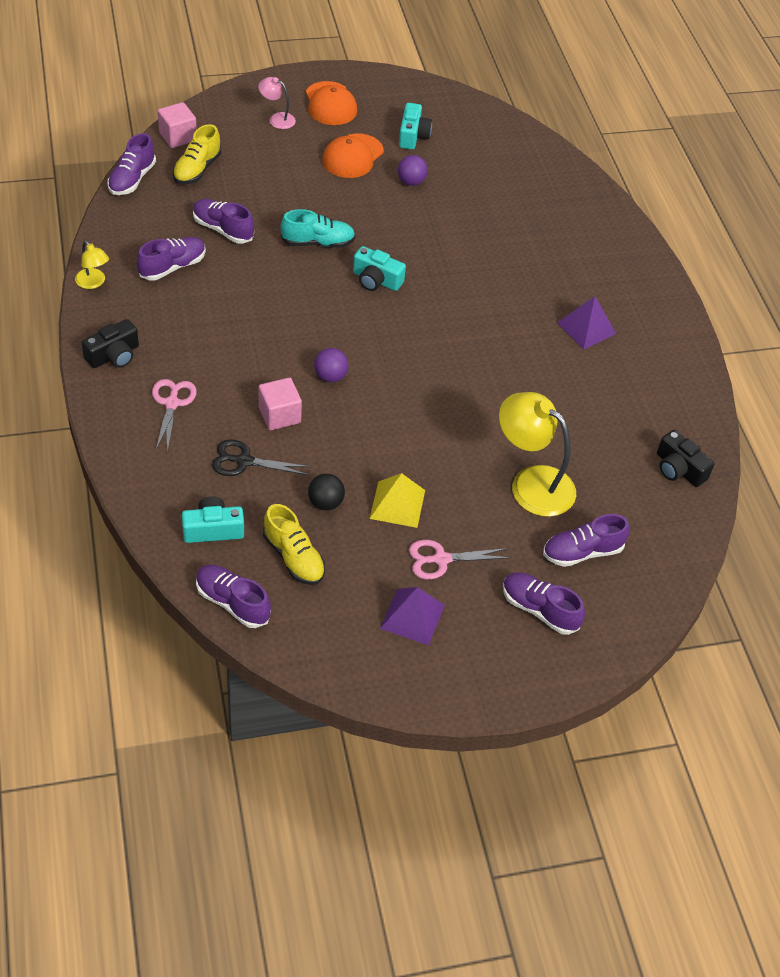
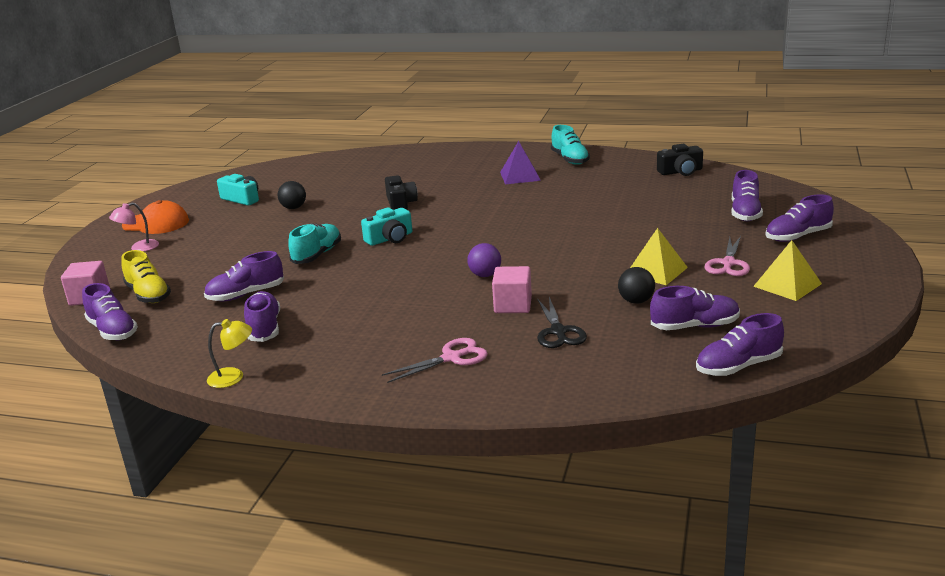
camera: 55 degrees left, 25 degrees down
black camera [82,319,139,368] -> black camera moved to [385,175,418,210]
pink scissors [152,379,197,453] -> pink scissors turned 120 degrees clockwise [382,338,488,383]
turquoise camera [182,496,244,543] -> none
black scissors [212,439,311,476] -> black scissors turned 45 degrees counterclockwise [537,297,587,348]
yellow shoe [263,504,325,585] -> purple shoe [650,286,740,330]
orange cap [322,134,384,178] -> none
purple pyramid [380,587,445,646] -> yellow pyramid [753,240,822,301]
purple ball [398,155,428,186] -> black ball [278,181,306,209]
yellow lamp [499,392,576,517] -> none
none -> turquoise shoe [551,125,590,165]

